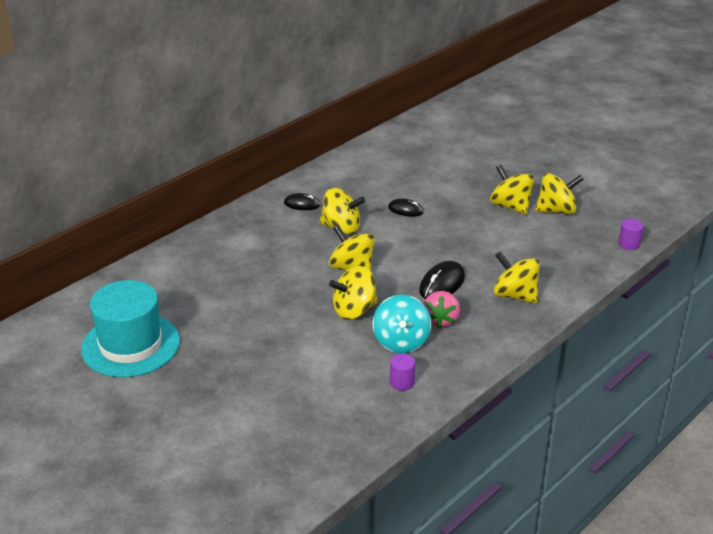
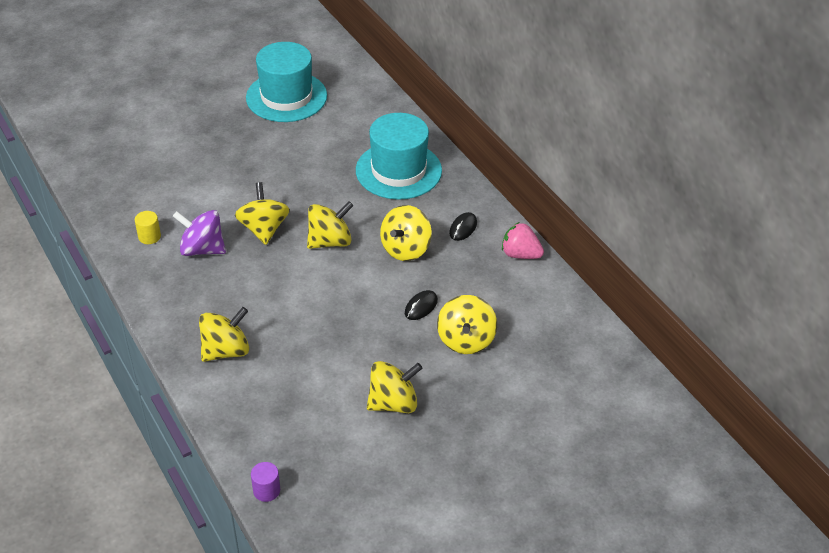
camera: 105 degrees right, 10 degrees up
turquoise spinning top [372,294,431,353] -> purple spinning top [173,210,226,256]
purple cylinder [390,353,415,391] -> yellow cylinder [135,211,161,244]
black mouse [419,261,465,299] -> none
pink strawberry [424,291,460,328] -> pink strawberry moved to [502,222,544,259]
yellow spinning top [535,173,584,214] -> yellow spinning top moved to [437,295,497,354]
none -> turquoise hat [356,113,442,200]

